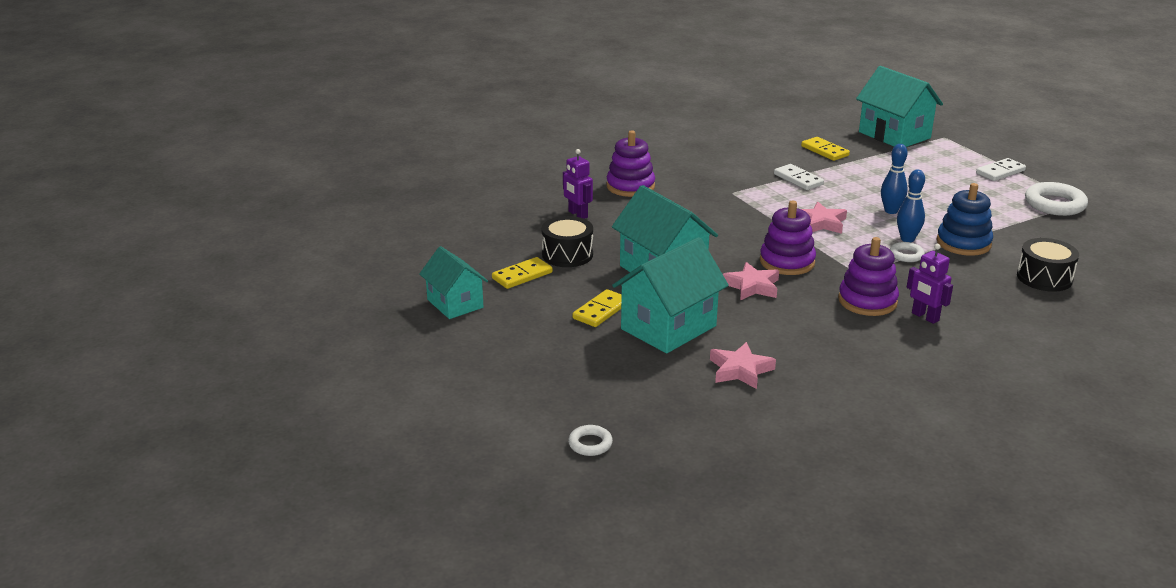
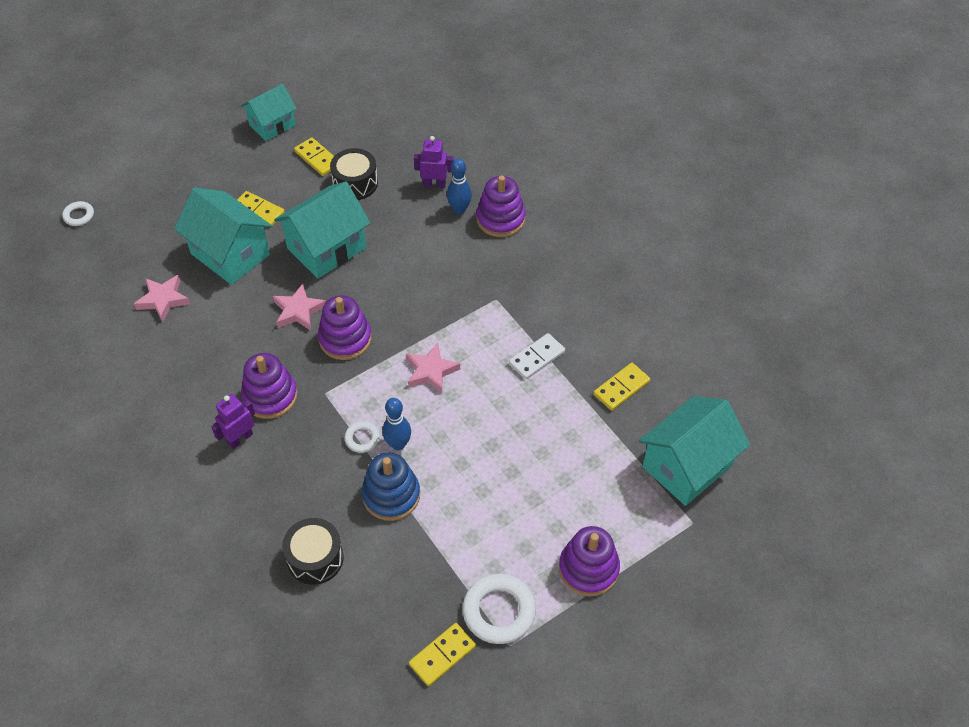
camera: 85 degrees right, 25 degrees up
purple robot [563,149,593,219] -> purple robot turned 45 degrees clockwise [414,136,453,188]
blue bowling pin [881,144,908,214] -> blue bowling pin moved to [447,158,472,214]
white domino [976,158,1026,181] -> purple stacking toy [559,526,620,596]
none -> yellow domino [409,623,476,686]

